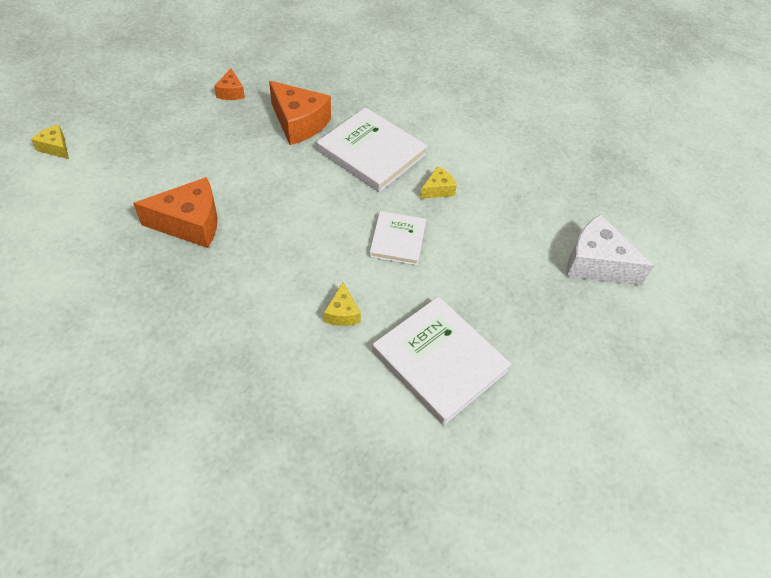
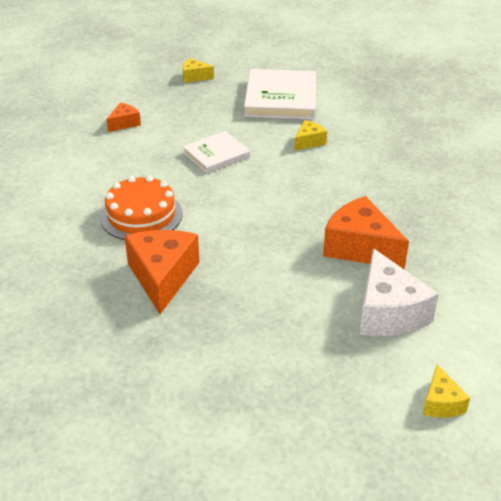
camera: 130 degrees left, 15 degrees down
orange cheese [214,68,245,100] -> orange cheese moved to [106,103,141,132]
white book [317,107,427,192] -> orange cake [100,175,183,240]
yellow cheese [420,166,457,199] -> yellow cheese moved to [183,58,214,83]
white cheese [566,215,654,285] -> white cheese moved to [359,248,439,336]

